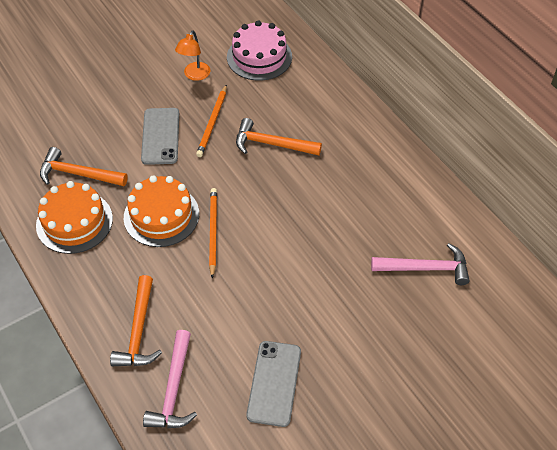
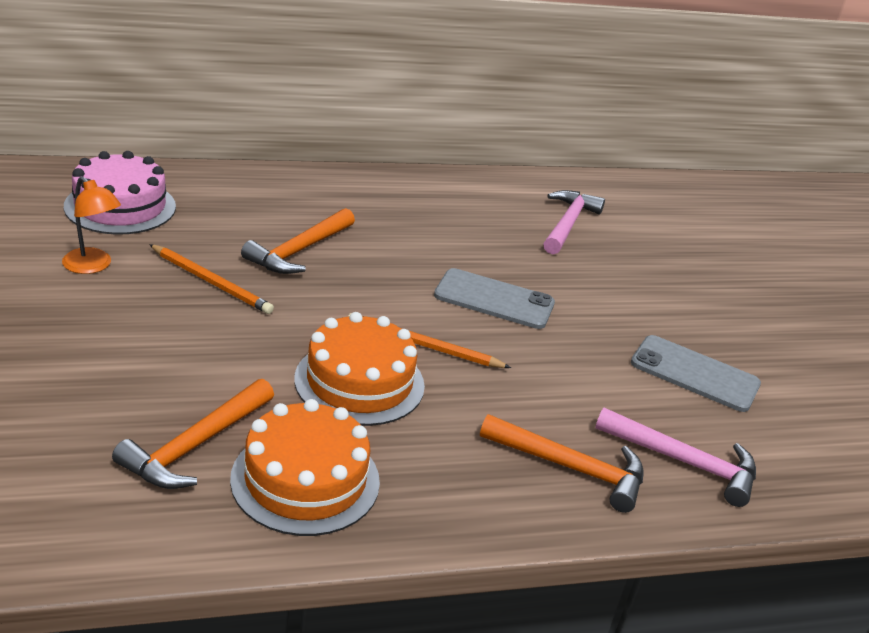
camera: 75 degrees left, 20 degrees down
grey phone [141,108,179,165] -> grey phone moved to [434,268,555,329]

